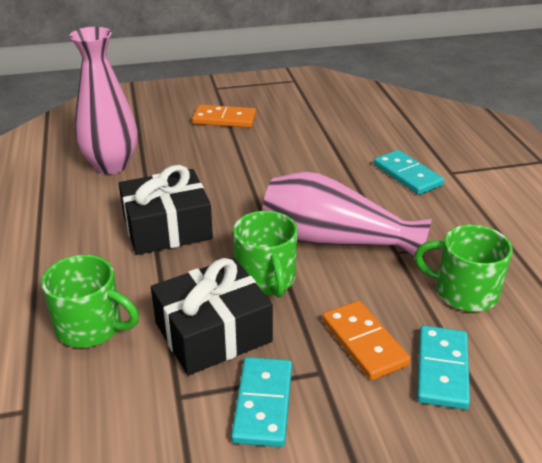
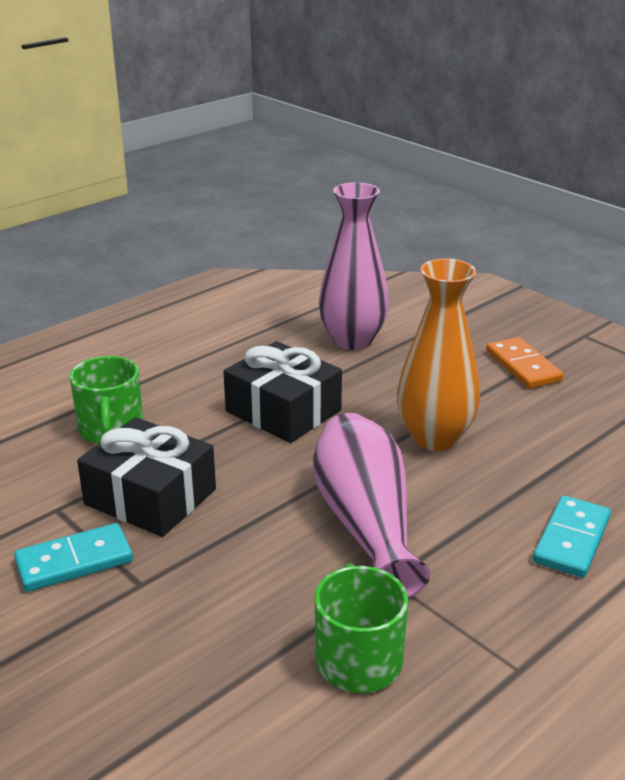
camera: 60 degrees right, 5 degrees down
green mug [233,211,298,298] -> none
orange domino [322,301,411,380] -> none
turquoise domino [417,325,470,410] -> none
none -> orange vase [397,258,480,451]

